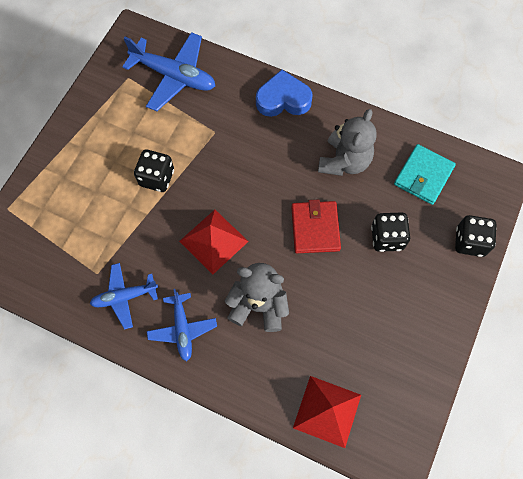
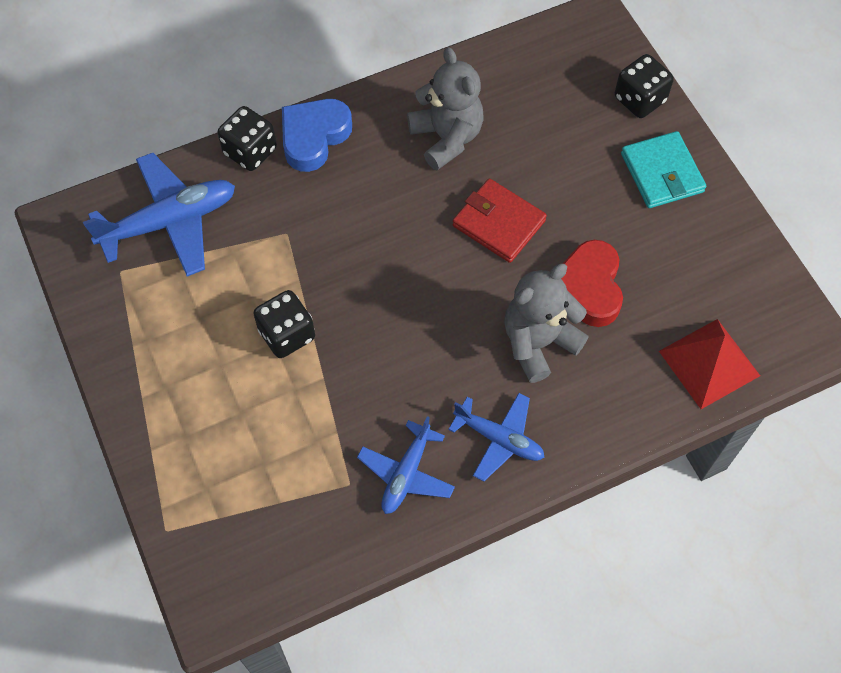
camera: 50 degrees left, 5 degrees down
red pyramid [179,210,249,274] -> none
black dice [371,212,410,252] -> black dice moved to [217,106,277,171]
turquoise wallet [394,144,456,205] -> turquoise wallet moved to [621,131,706,208]
none -> red heart [561,240,623,327]

